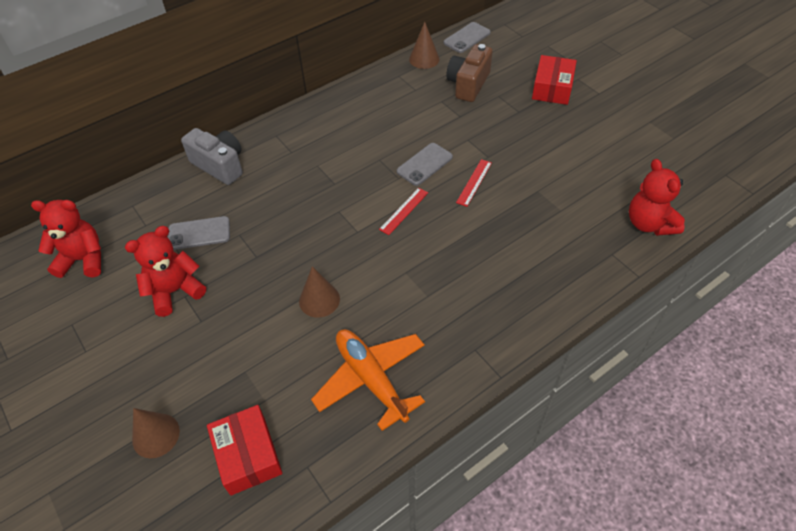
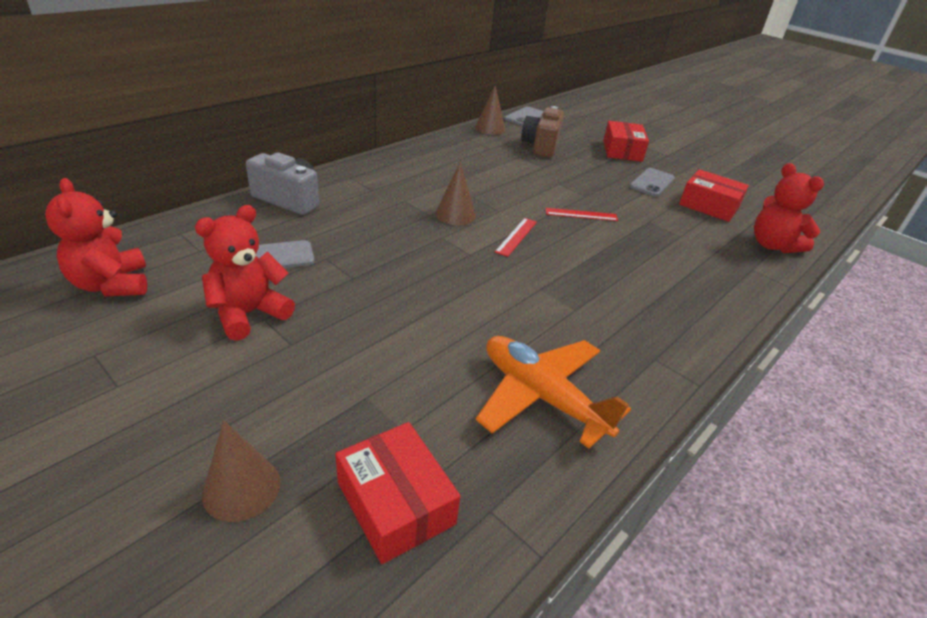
camera: 15 degrees left, 15 degrees down
red teddy bear [31,200,101,278] -> red teddy bear turned 105 degrees counterclockwise [45,178,147,296]
brown cone [299,266,340,318] -> brown cone moved to [435,162,476,225]
grey phone [397,143,453,186] -> grey phone moved to [630,168,675,197]
red ruler [456,159,492,207] -> red ruler turned 75 degrees clockwise [545,208,618,221]
none -> red box [679,169,749,222]

